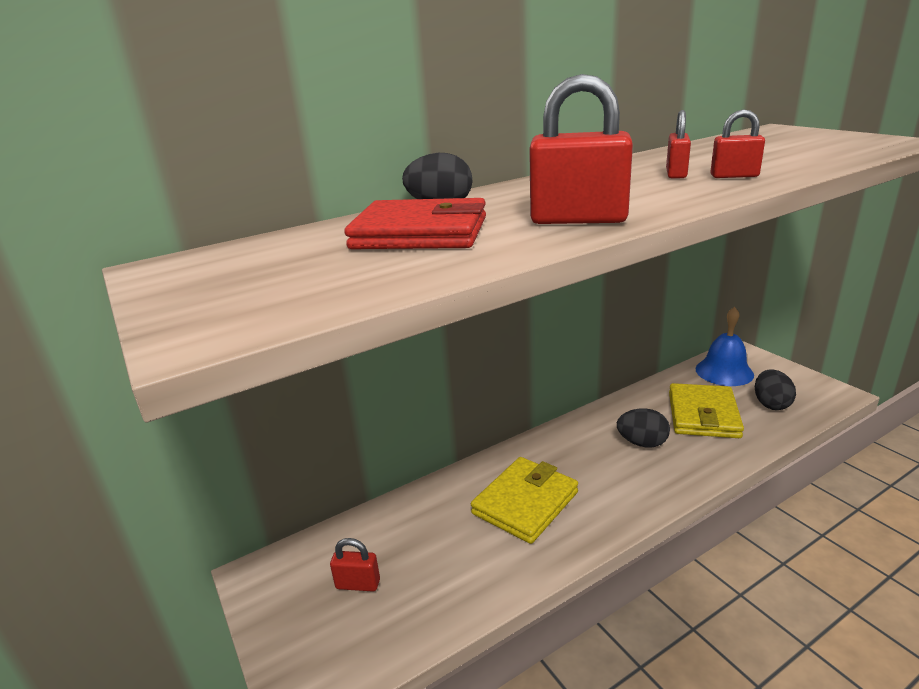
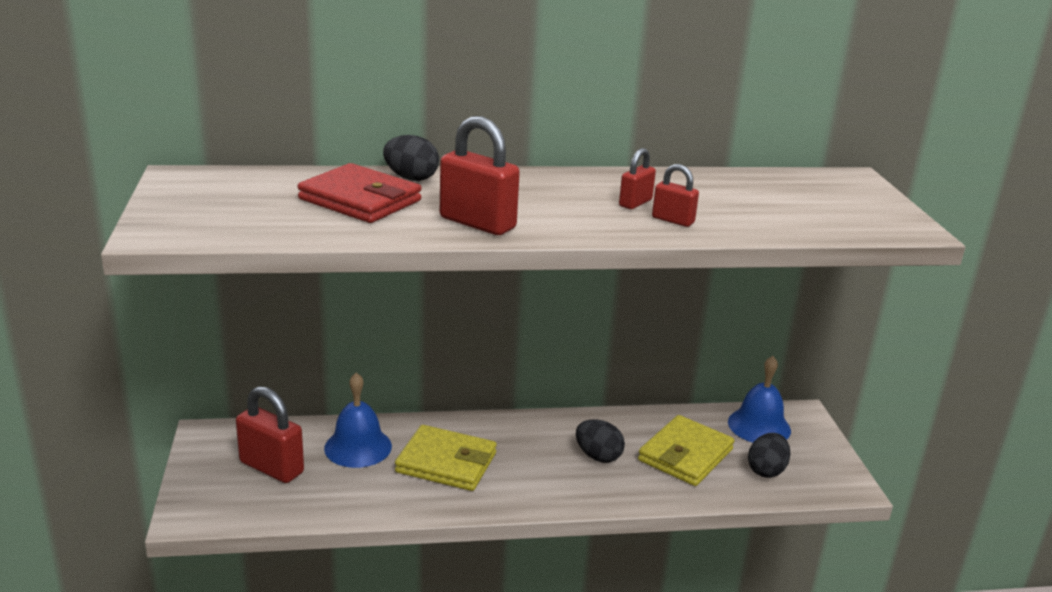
camera: 20 degrees right, 0 degrees up
red padlock [330,538,380,591] -> red padlock [236,386,304,483], size x1.80
yellow wallet [471,457,578,544] -> yellow wallet turned 45 degrees clockwise [395,425,497,491]
none -> blue bell [324,373,392,468]

